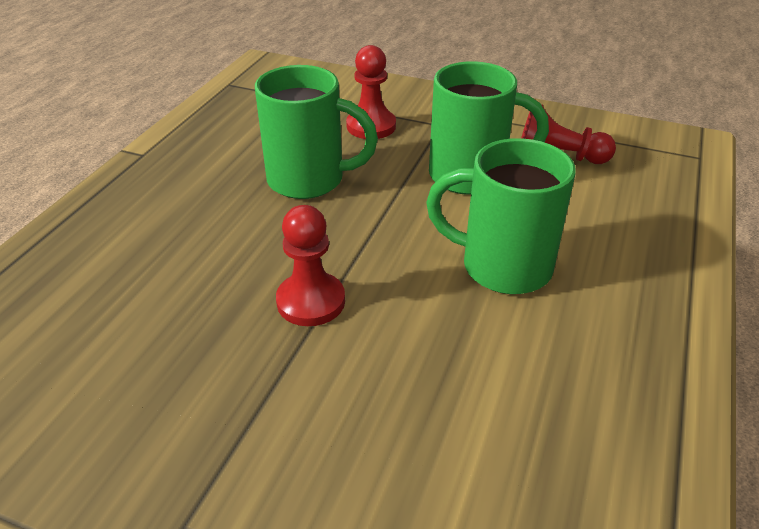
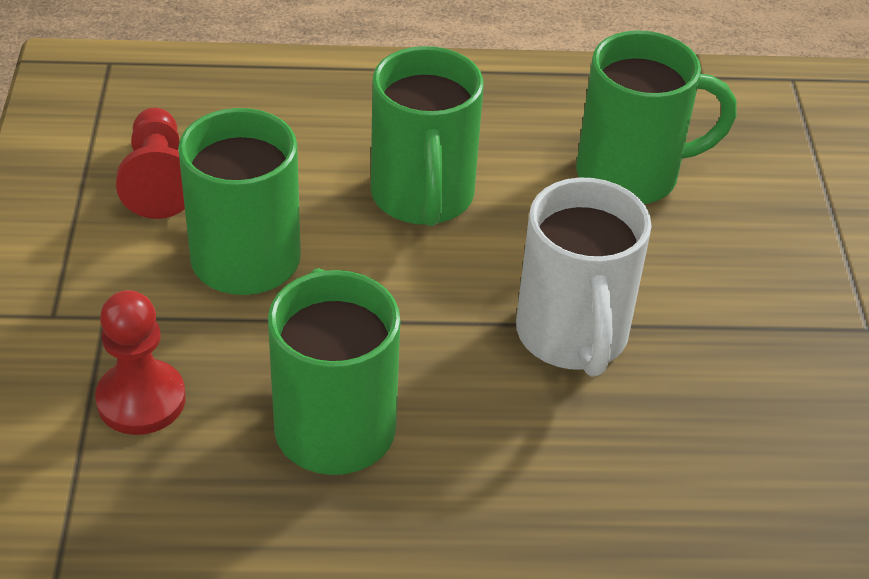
camera: 115 degrees left, 5 degrees up
red pawn [276,205,345,326] -> white mug [516,178,652,377]
none -> green mug [576,30,737,204]

